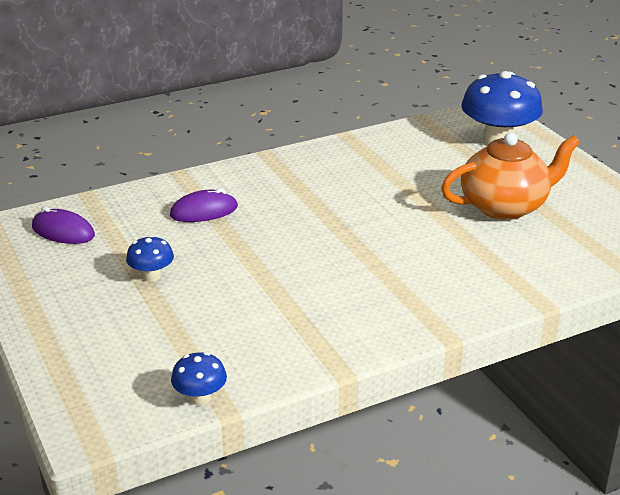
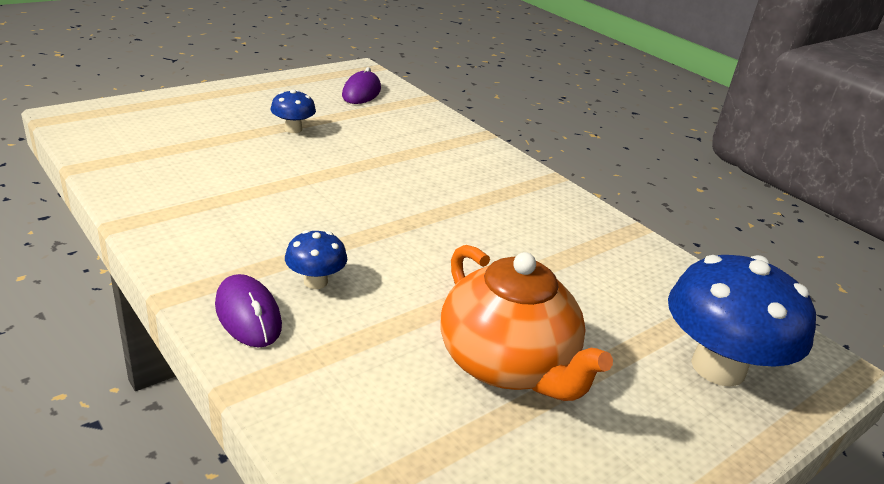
camera: 75 degrees right, 0 degrees up
purple mouse [170,188,238,222] -> purple mouse moved to [215,274,282,348]
blue mushroom [171,352,227,406] -> blue mushroom moved to [285,230,347,289]

